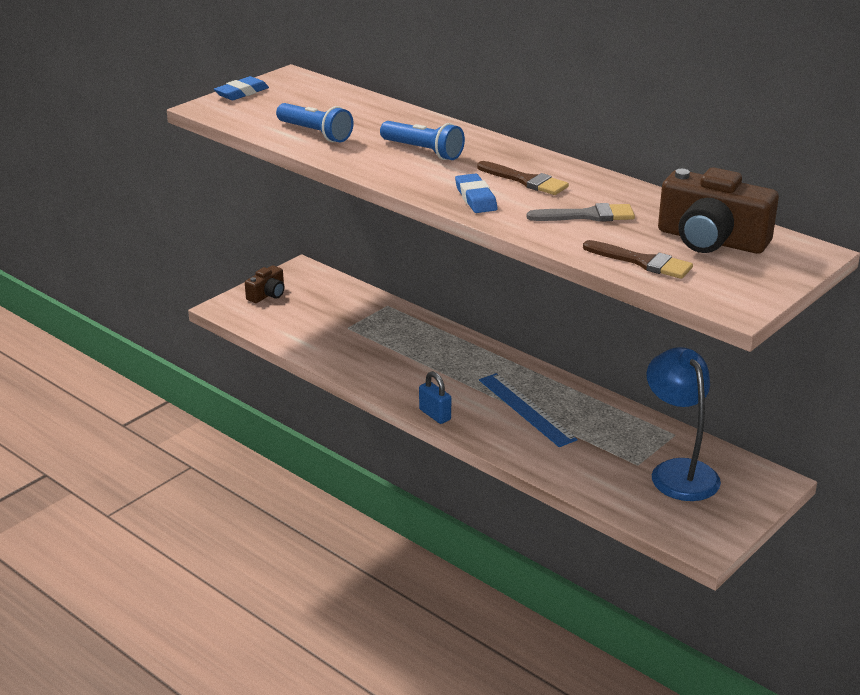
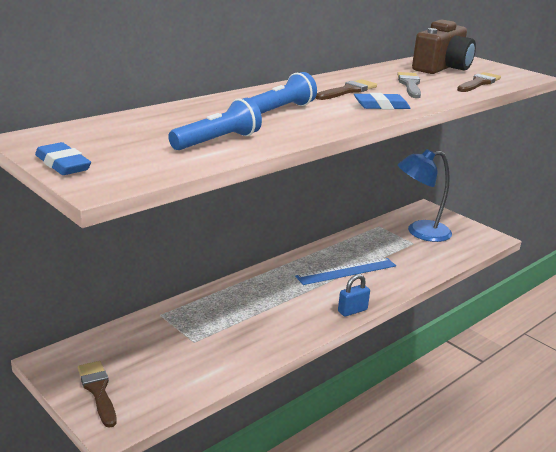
camera: 85 degrees left, 5 degrees down
brown camera [245,265,285,303] -> brown brush [78,361,117,428]

